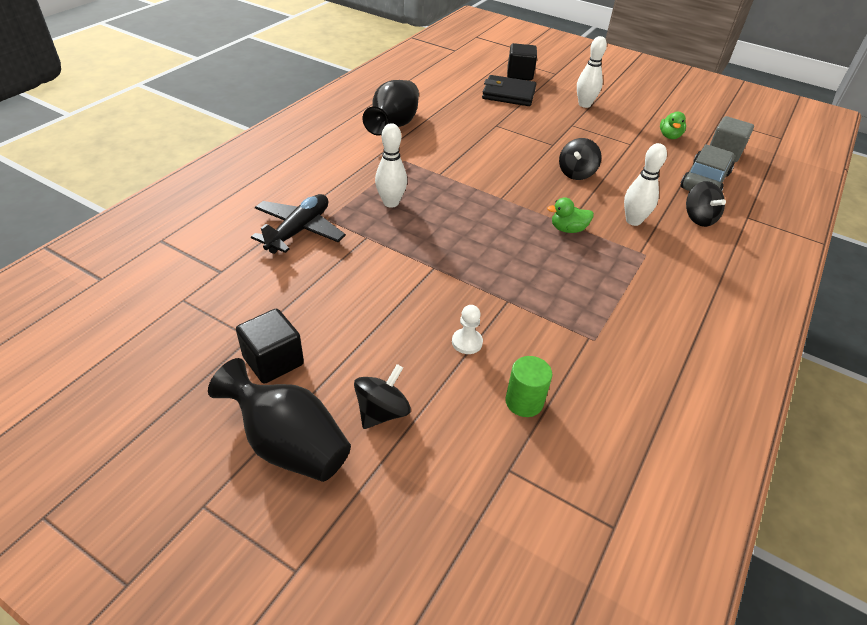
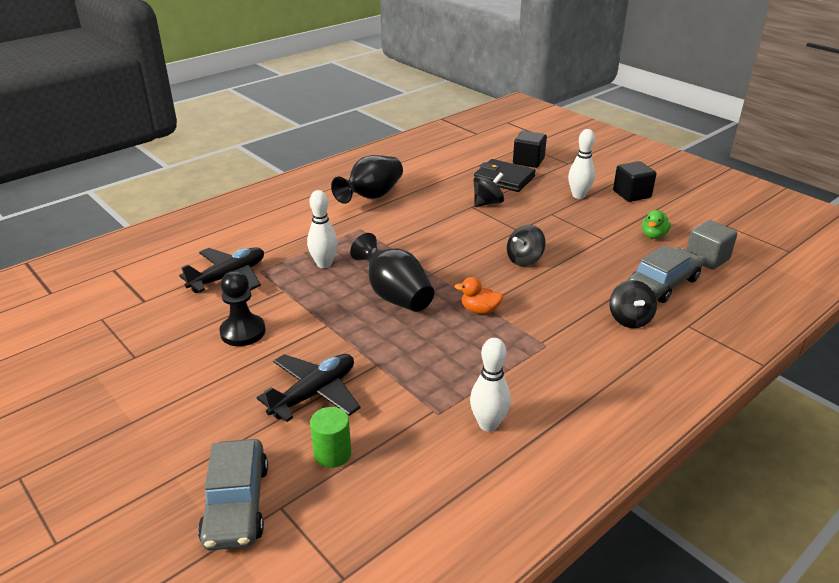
camera: 20 degrees right, 10 degrees down
black vase [208,358,351,482] -> black vase moved to [350,233,434,312]
black cube [236,309,304,384] -> black cube moved to [613,161,656,202]
black spinning top [354,364,411,429] -> black spinning top moved to [473,172,504,207]
white pawn [452,305,483,354] -> black plane [257,354,360,422]
green duck [547,197,594,233] -> orange duck [455,277,503,314]
white bowling pin [624,143,667,226] -> white bowling pin moved to [470,338,511,432]
none -> grey car [198,439,268,550]
none -> black pawn [219,271,266,346]

